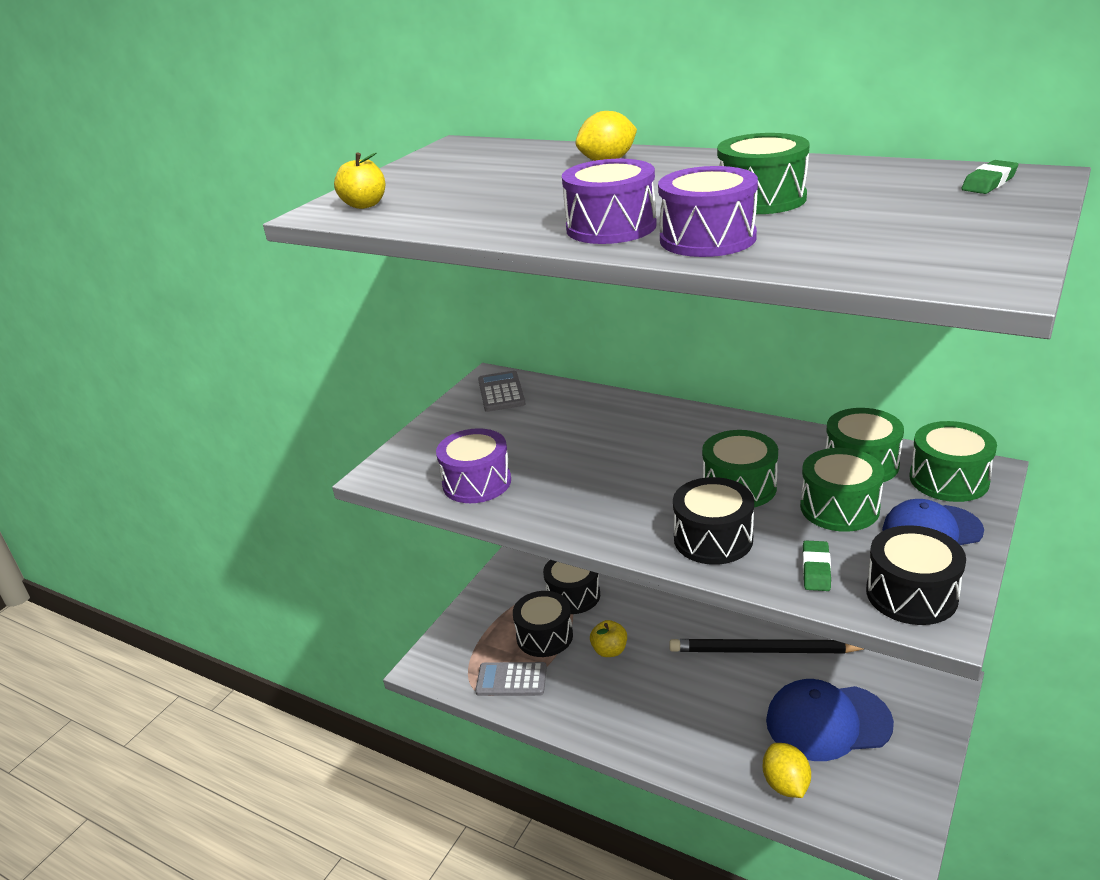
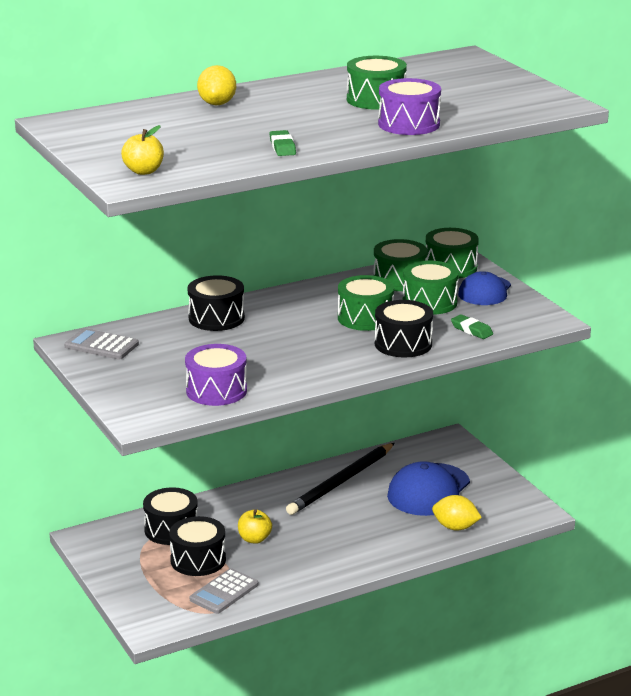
camera: 60 degrees left, 5 degrees down
purple drum [562,159,657,244] -> none
black drum [866,525,966,625] -> black drum moved to [188,275,245,331]
green eraser [961,160,1018,194] -> green eraser moved to [270,130,296,156]

